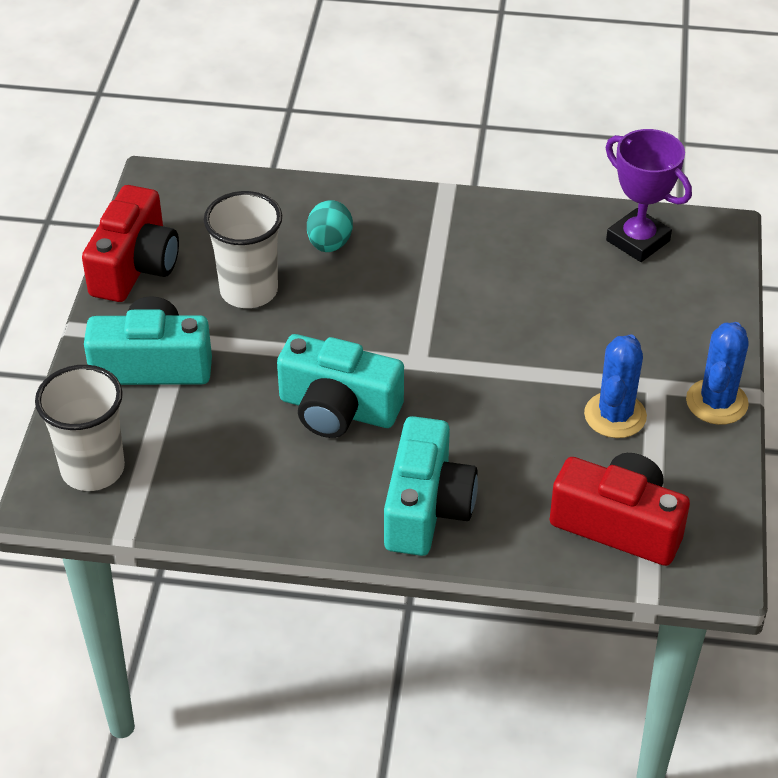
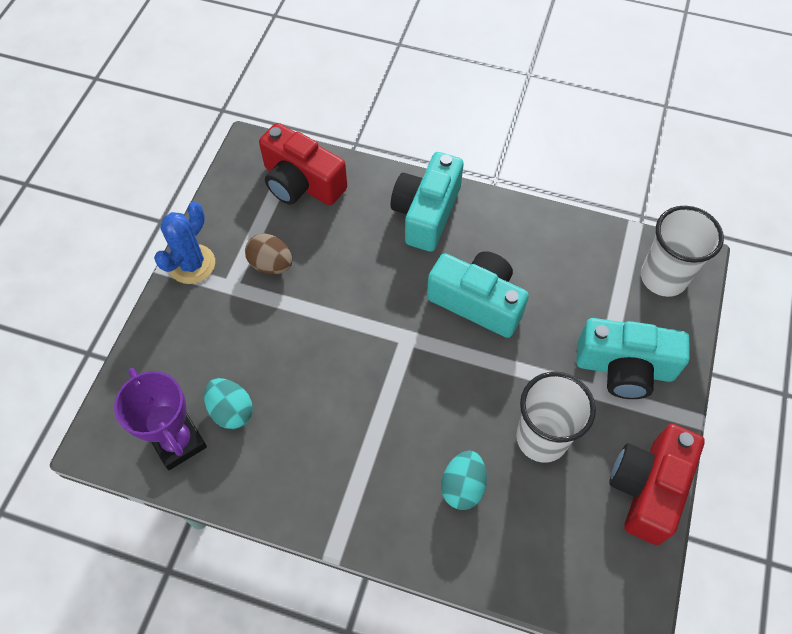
camera: 170 degrees left, 15 degrees up
blue cactus [584,334,647,438] -> brown egg [245,233,292,274]
none -> turquoise egg [204,378,253,429]

